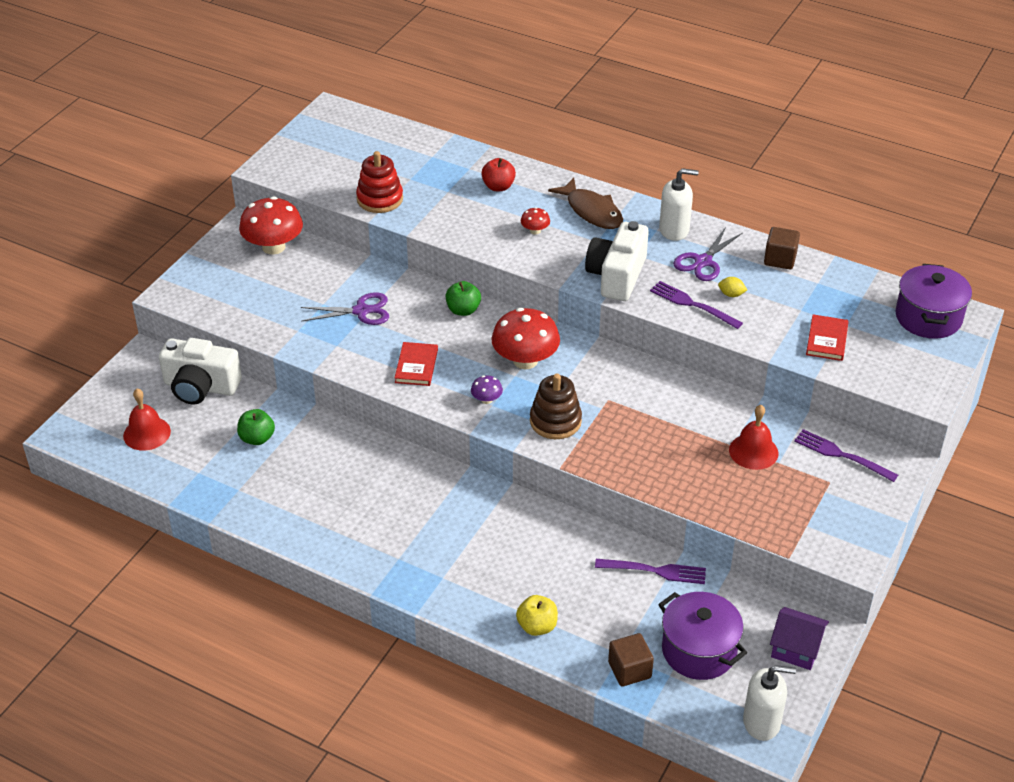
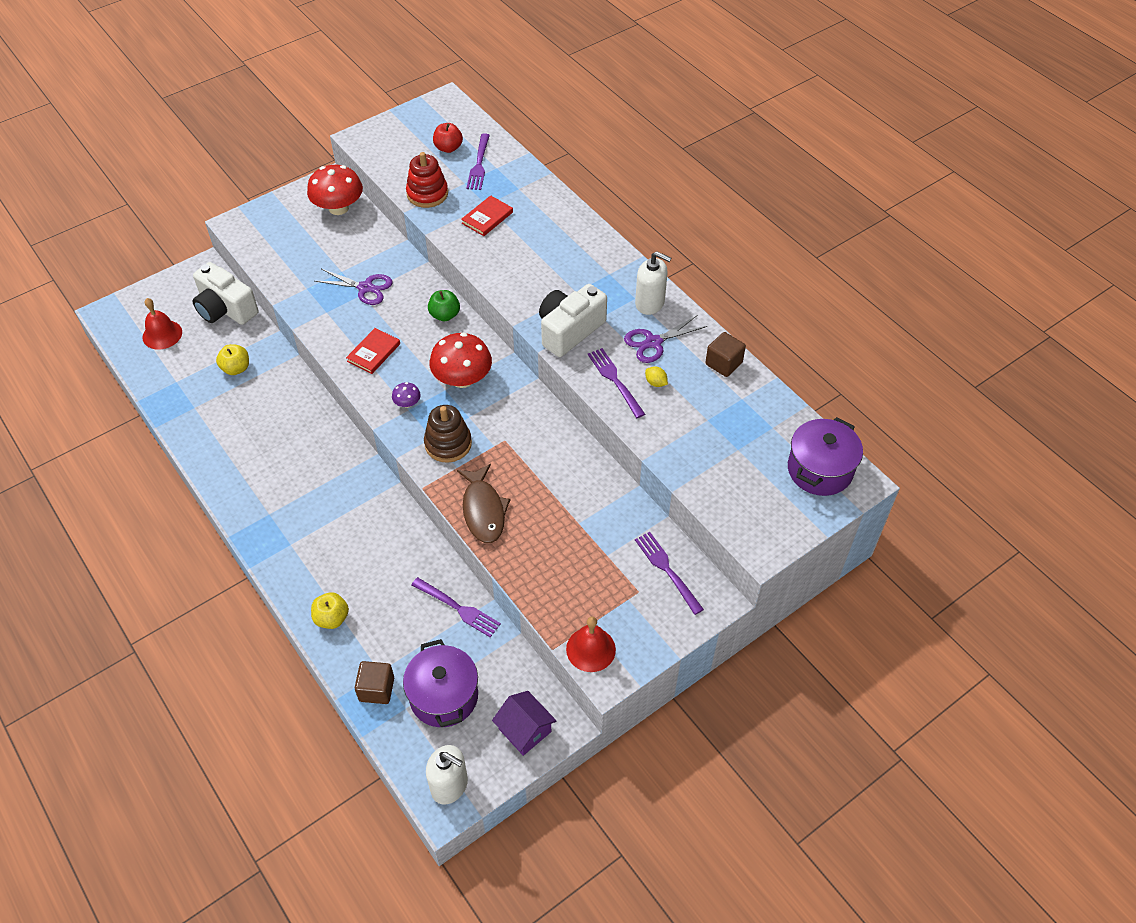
camera: 25 degrees right, 10 degrees up
green apple [237,409,275,445] -> yellow apple [216,344,249,375]
red apple [481,158,516,191] -> red apple moved to [433,123,463,153]
red mushroom [521,207,550,234] -> none
brown fish [548,178,623,229] -> brown fish moved to [457,464,510,543]
red bell [729,405,778,470] -> red bell moved to [566,617,616,672]
red book [806,314,849,361] -> red book moved to [461,195,513,236]
none -> purple fork [466,133,490,190]

